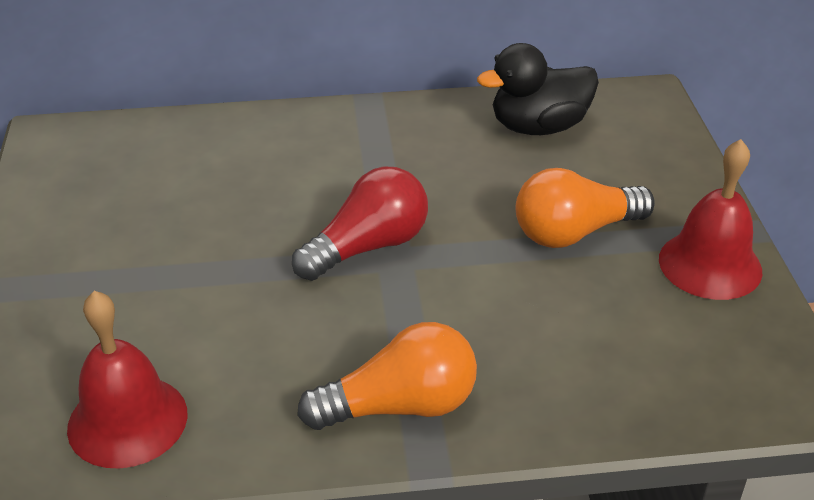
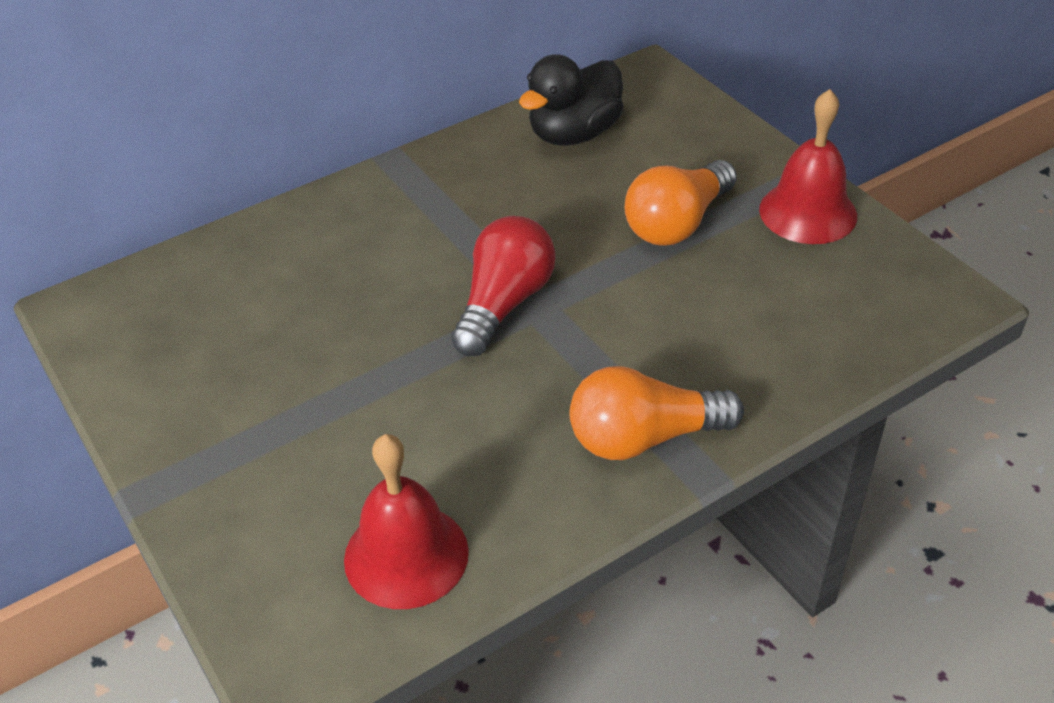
camera: 25 degrees left, 5 degrees up
orange light bulb [297,322,477,430] -> orange light bulb turned 150 degrees counterclockwise [570,366,744,460]

